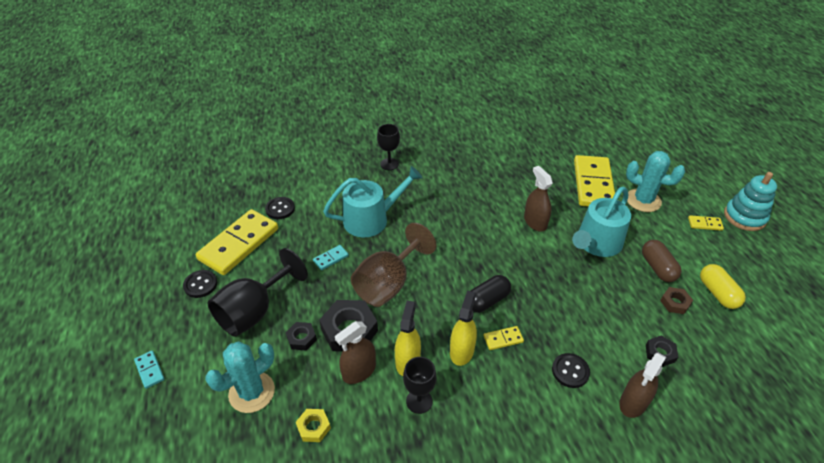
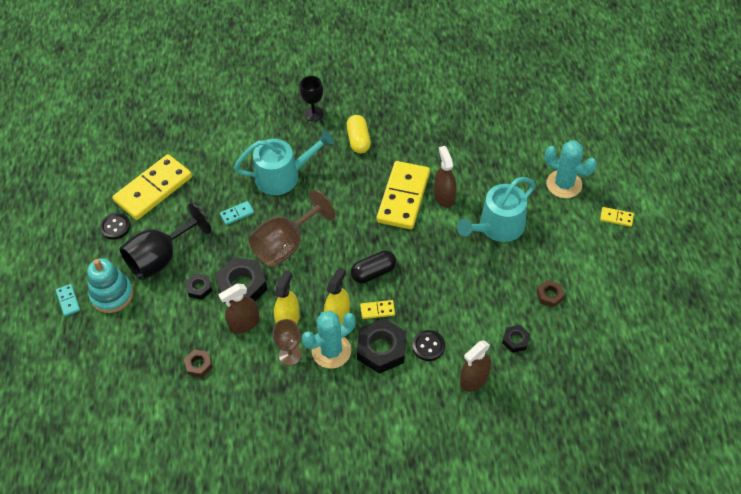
camera: 10 degrees right, 10 degrees up
turquoise cactus [205,342,275,413] -> turquoise cactus moved to [302,311,355,369]
black button [265,197,295,219] -> none
yellow nut [296,409,331,442] -> brown nut [184,349,213,377]
black goblet [403,357,436,414] -> brown goblet [272,319,302,366]
yellow domino [574,155,615,207] -> yellow domino moved to [377,161,430,229]
brown capsule [642,240,682,282] -> none
yellow capsule [700,264,746,309] -> yellow capsule moved to [346,115,371,153]
turquoise stacking toy [724,172,777,231] -> turquoise stacking toy moved to [87,258,133,313]
none -> black nut [357,318,406,374]

